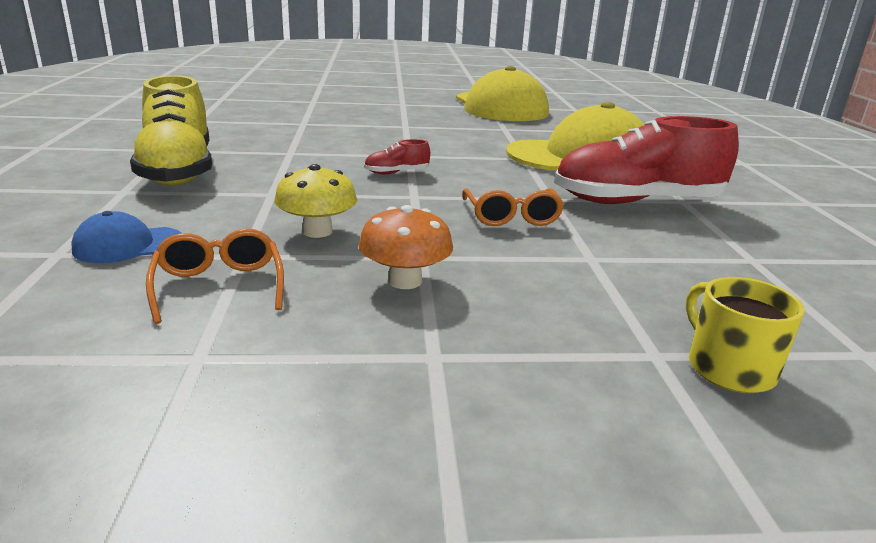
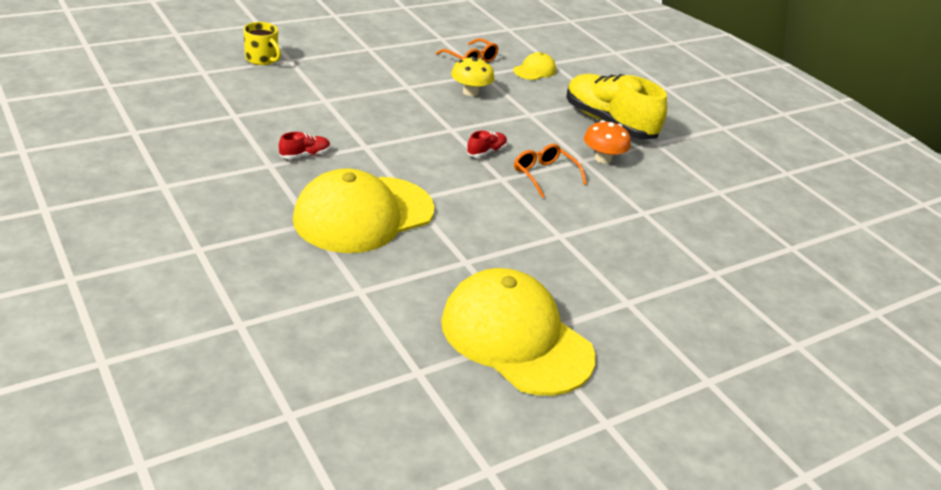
camera: 150 degrees right, 10 degrees up
blue cap [72,211,181,263] -> yellow cap [513,52,556,80]
orange mushroom [358,205,453,289] -> orange mushroom moved to [584,120,631,164]
orange glasses [462,188,564,226] -> orange glasses moved to [514,144,587,198]
red shoe [554,116,739,204] -> red shoe [279,132,330,159], size x0.41

